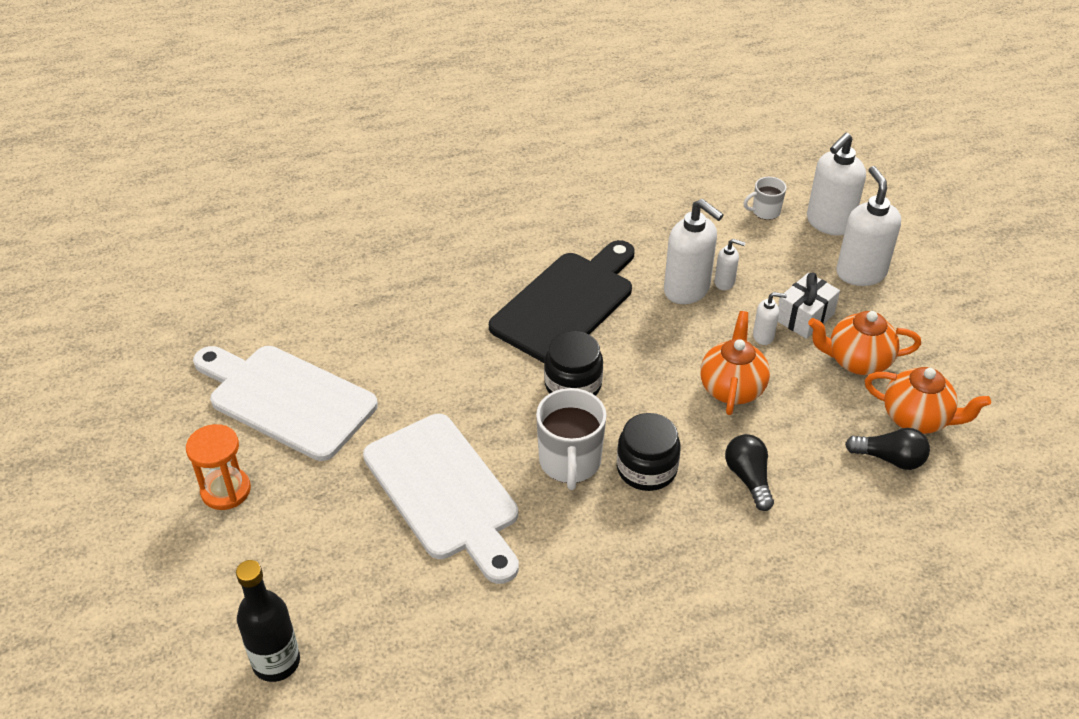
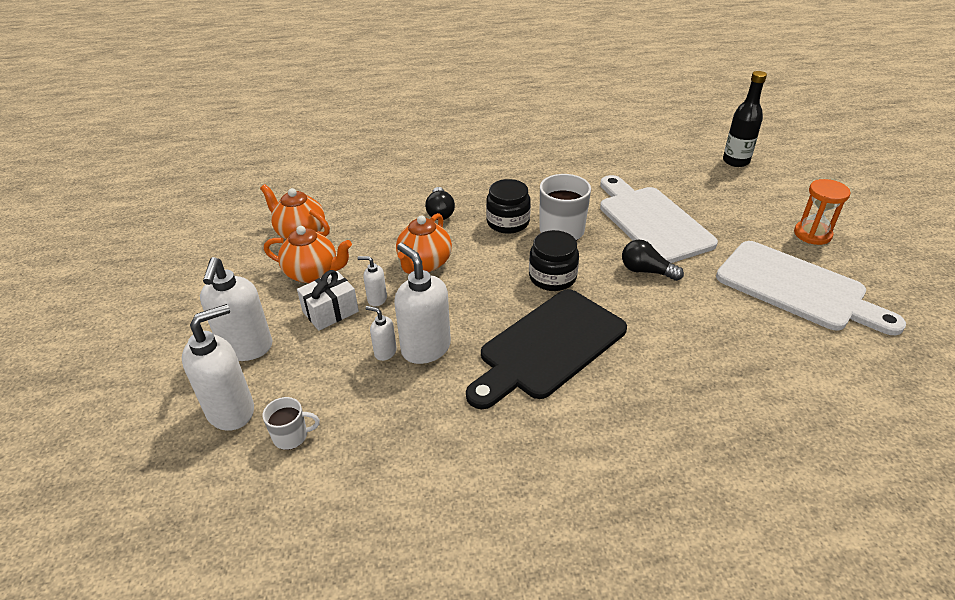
camera: 170 degrees left, 5 degrees down
black light bulb [845,428,930,470] -> black light bulb moved to [622,240,684,281]

